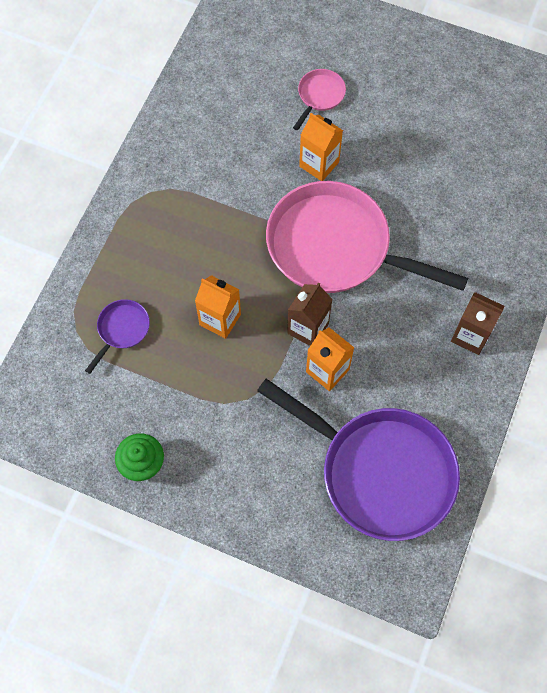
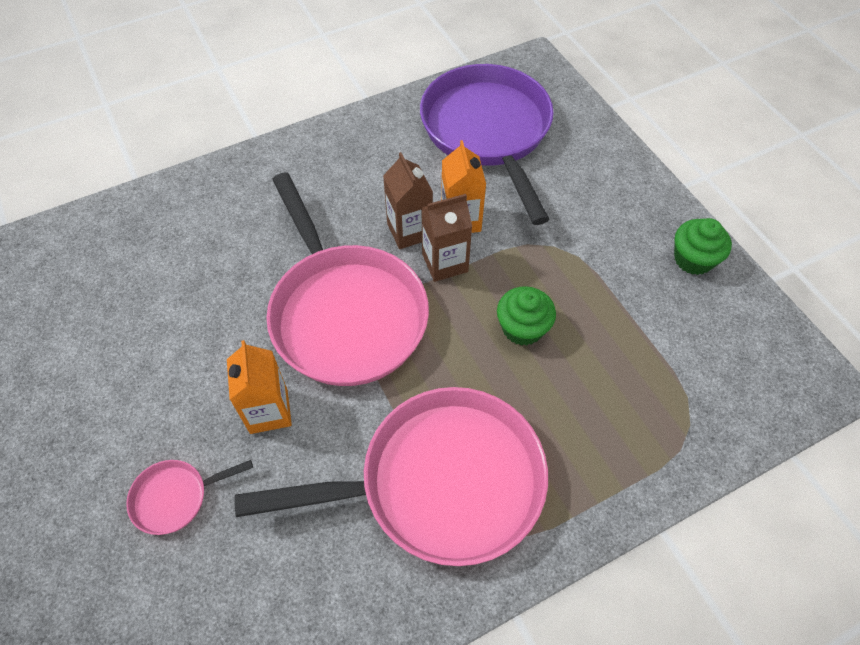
camera: 140 degrees left, 10 degrees down
purple pan [85,299,150,374] -> none
orange carton [195,275,241,339] -> green cupcake [497,286,556,346]
brown carton [451,292,504,355] -> brown carton moved to [383,152,433,249]
none -> pink pan [234,387,548,566]

